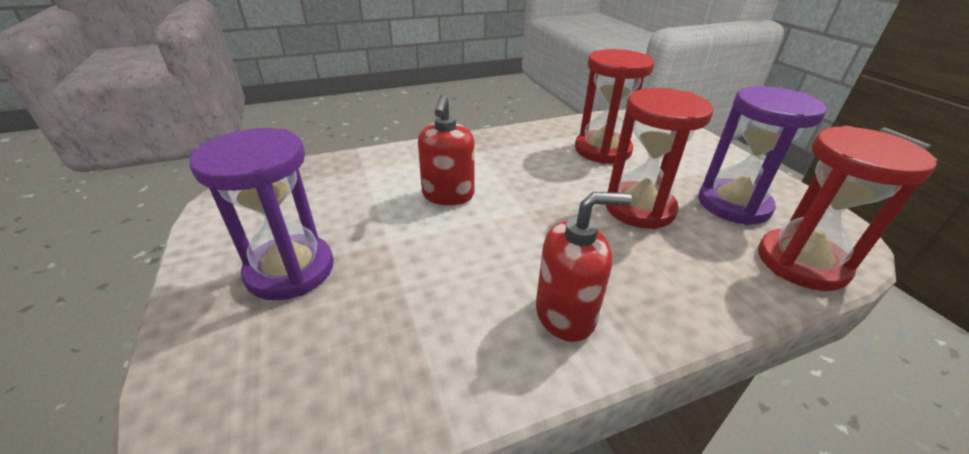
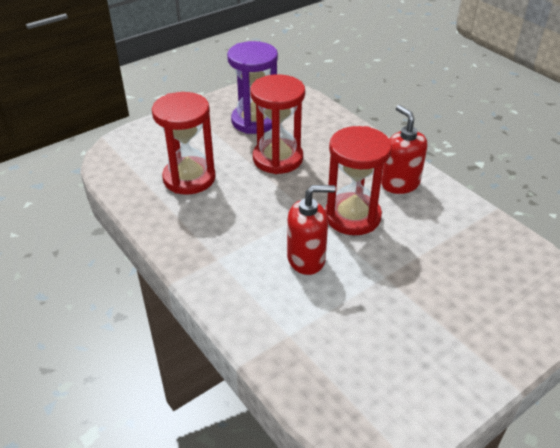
camera: 105 degrees left, 5 degrees up
purple hourglass [189,128,334,300] -> none
red hourglass [758,126,937,291] -> red hourglass moved to [325,126,392,235]

